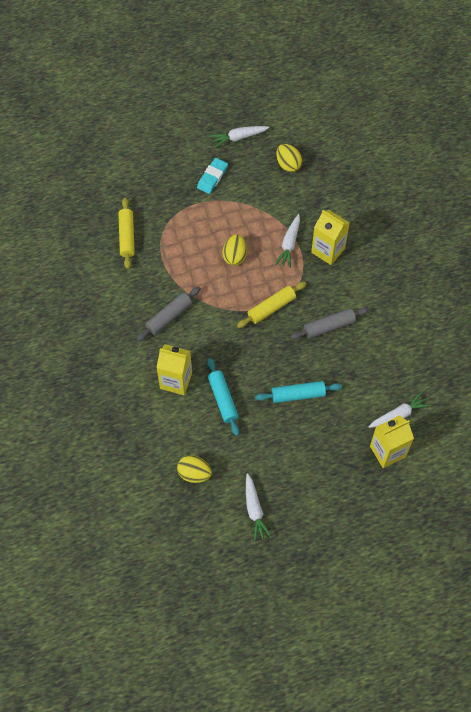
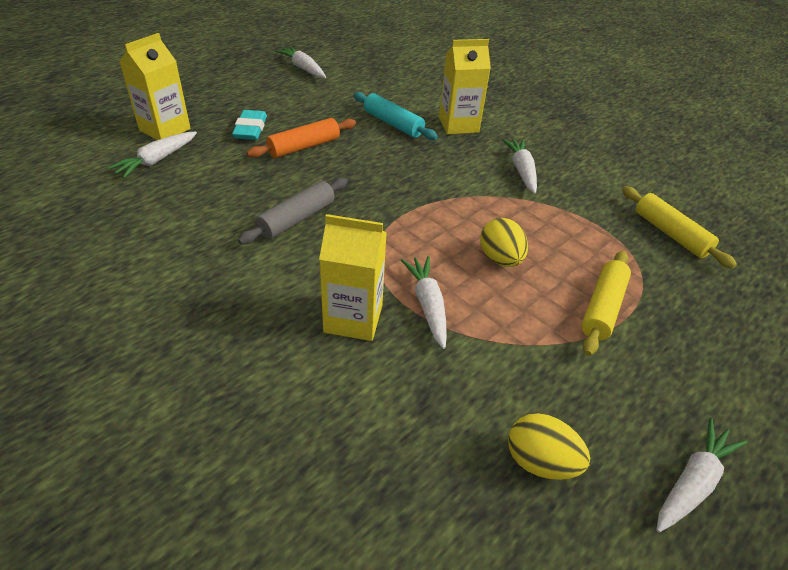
camera: 150 degrees right, 20 degrees down
grey rolling pin [136,287,201,342] -> white carrot [502,139,537,194]
yellow egg [177,455,212,483] -> none
turquoise eraser [197,158,228,194] -> turquoise eraser moved to [232,110,267,140]
yellow rolling pin [237,282,306,328] -> yellow rolling pin moved to [581,251,631,356]
turquoise rolling pin [255,381,342,403] -> orange rolling pin [247,118,356,158]

